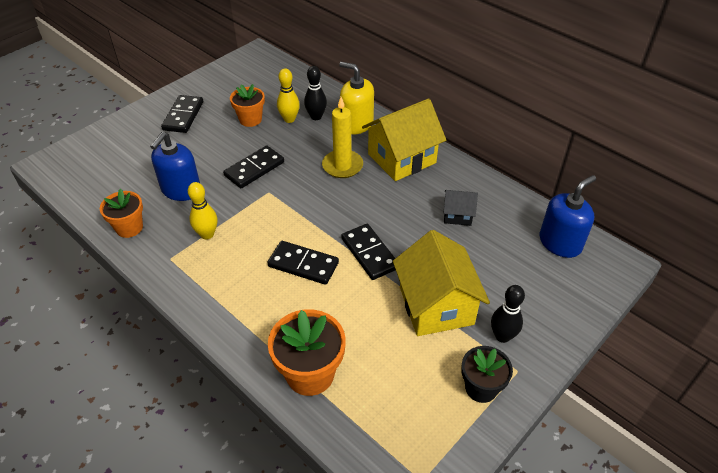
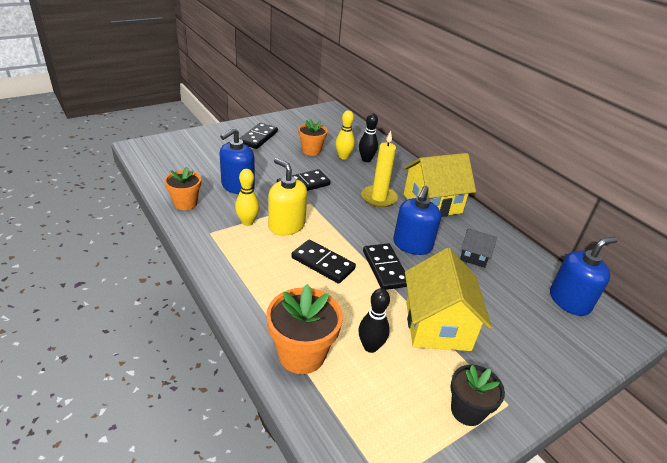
camera: 10 degrees right, 10 degrees down
yellow soap dispenser [339,62,374,135] -> yellow soap dispenser moved to [268,158,307,236]
black bowling pin [491,285,525,343] -> black bowling pin moved to [358,288,390,353]
none -> blue soap dispenser [393,186,441,255]

